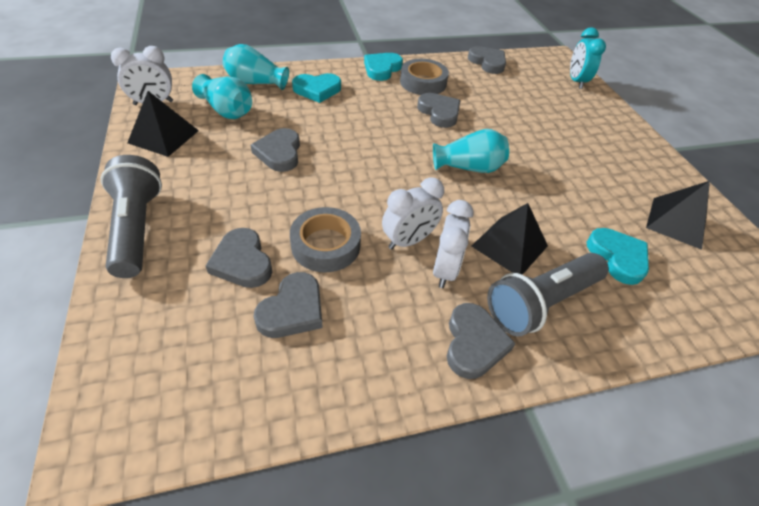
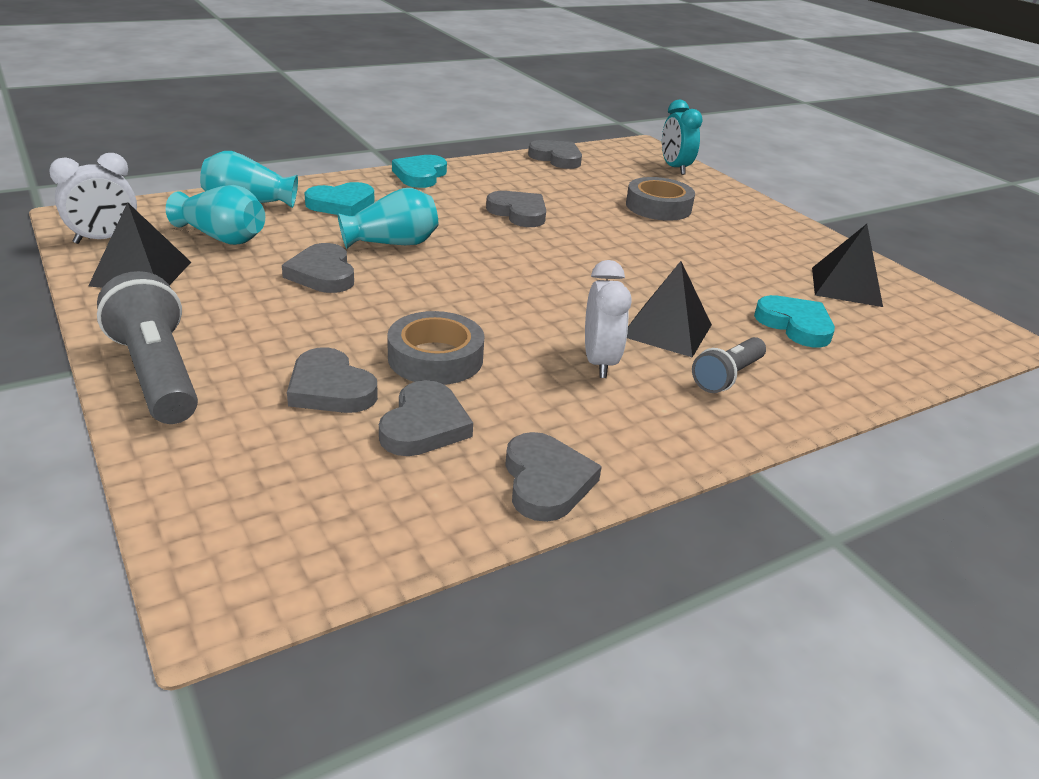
camera: 15 degrees left, 15 degrees down
white clock [382,177,444,250] -> none
grey tape [400,59,449,95] -> grey tape moved to [626,177,695,221]
turquoise vase [433,129,509,173] -> turquoise vase moved to [337,188,438,249]
grey heart [447,303,516,379] -> grey heart moved to [505,432,602,522]
grey flashlight [487,253,609,337] -> grey flashlight [692,337,766,393], size x0.59

